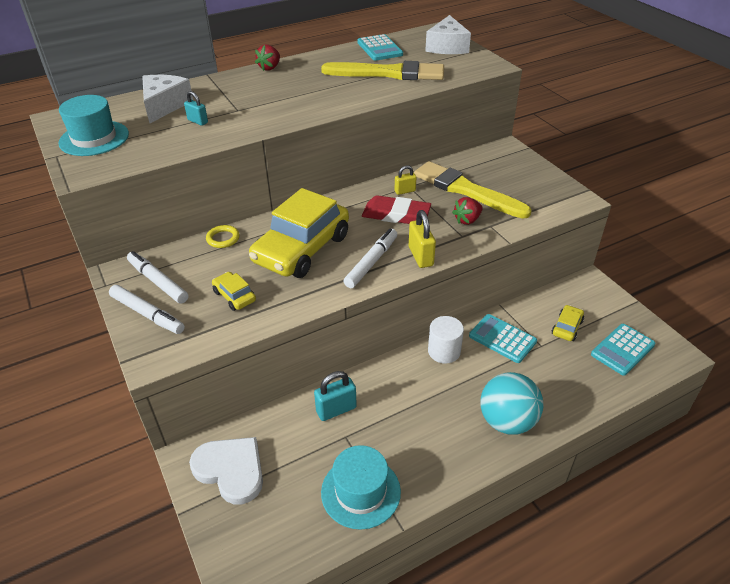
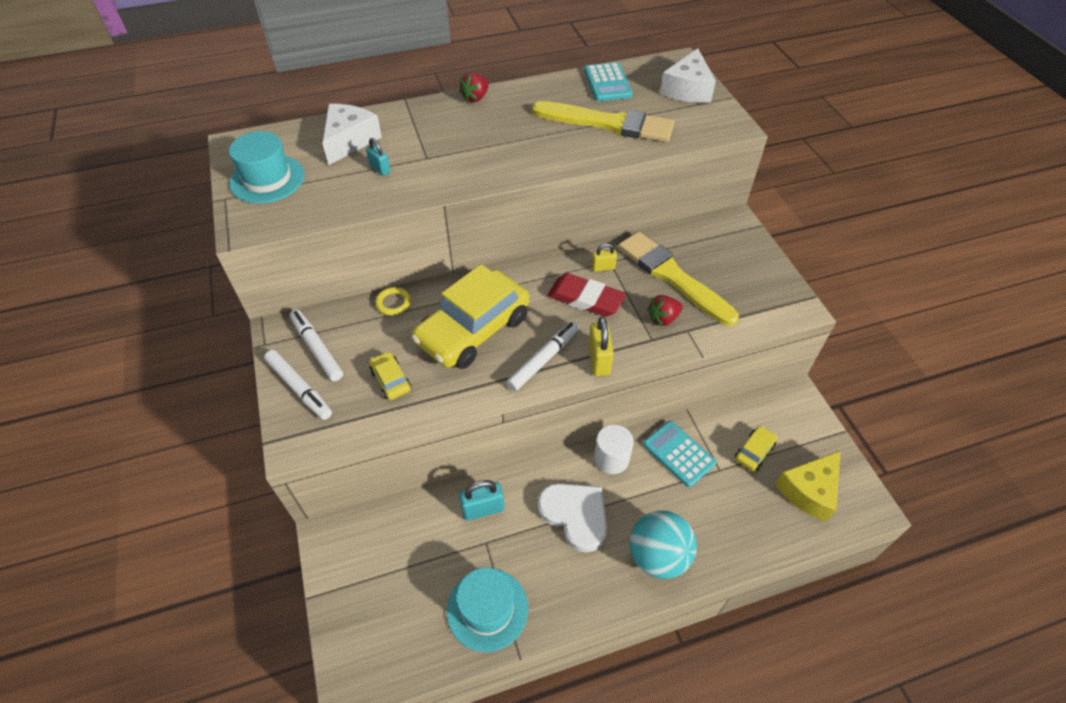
camera: 10 degrees right, 10 degrees up
white heart [189,437,263,504] -> white heart moved to [538,483,607,553]
turquoise calculator [591,324,656,376] -> yellow cheese [775,451,841,522]

